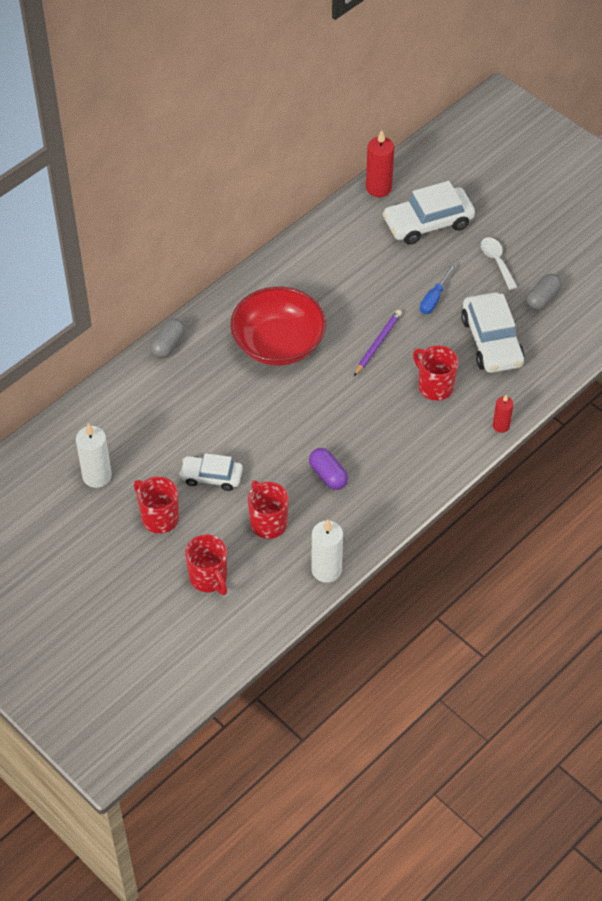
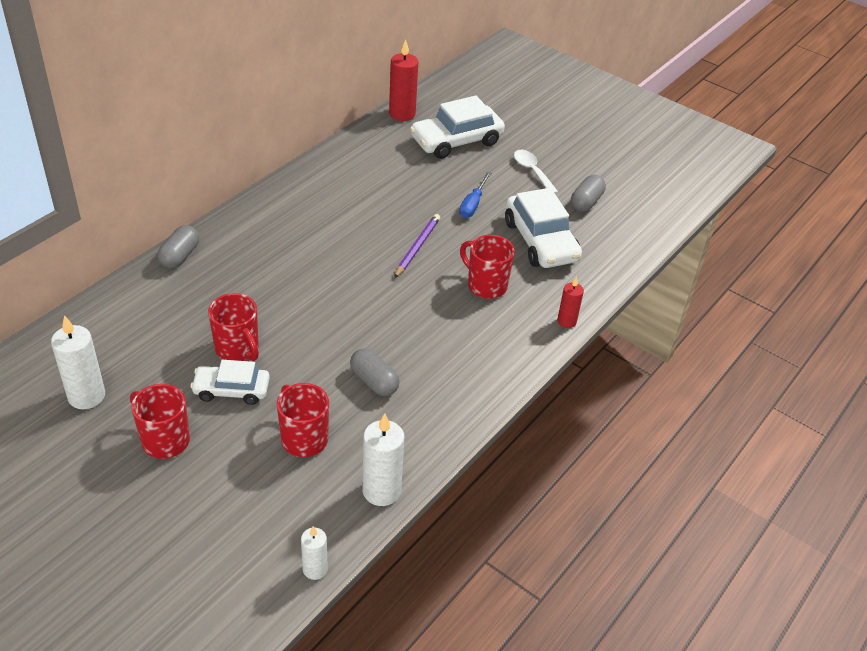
camera: 10 degrees left, 10 degrees down
red mug [185,535,227,595] -> red mug moved to [208,293,259,361]
red bowl [230,287,326,366] -> none
purple capsule [309,448,348,490] -> grey capsule [350,348,399,396]
none -> white candle [301,526,328,580]

